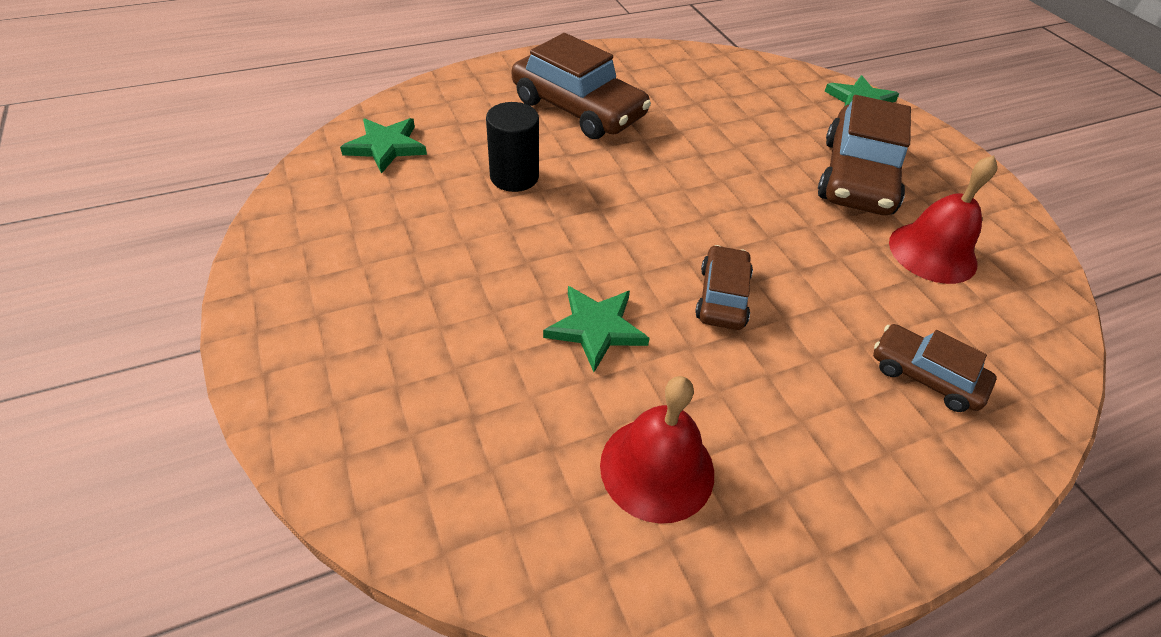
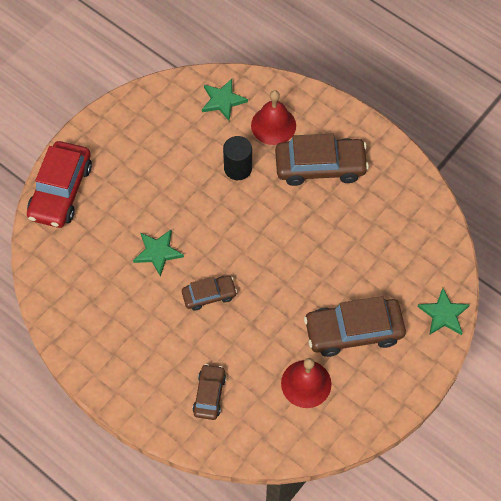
camera: 65 degrees right, 15 degrees up
brown car [512,33,651,139] -> brown car turned 105 degrees counterclockwise [275,134,369,186]
red bell [600,376,714,524] -> red bell moved to [251,90,296,145]
none -> red car [27,141,92,228]

